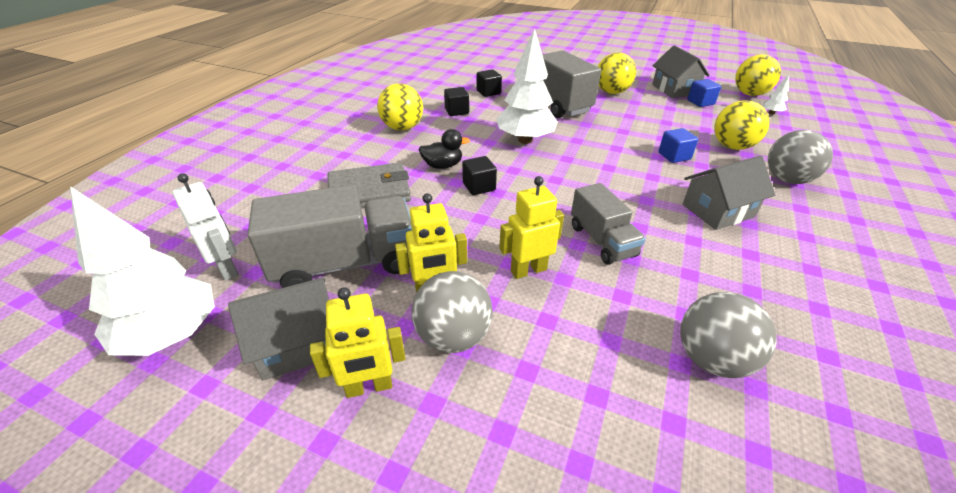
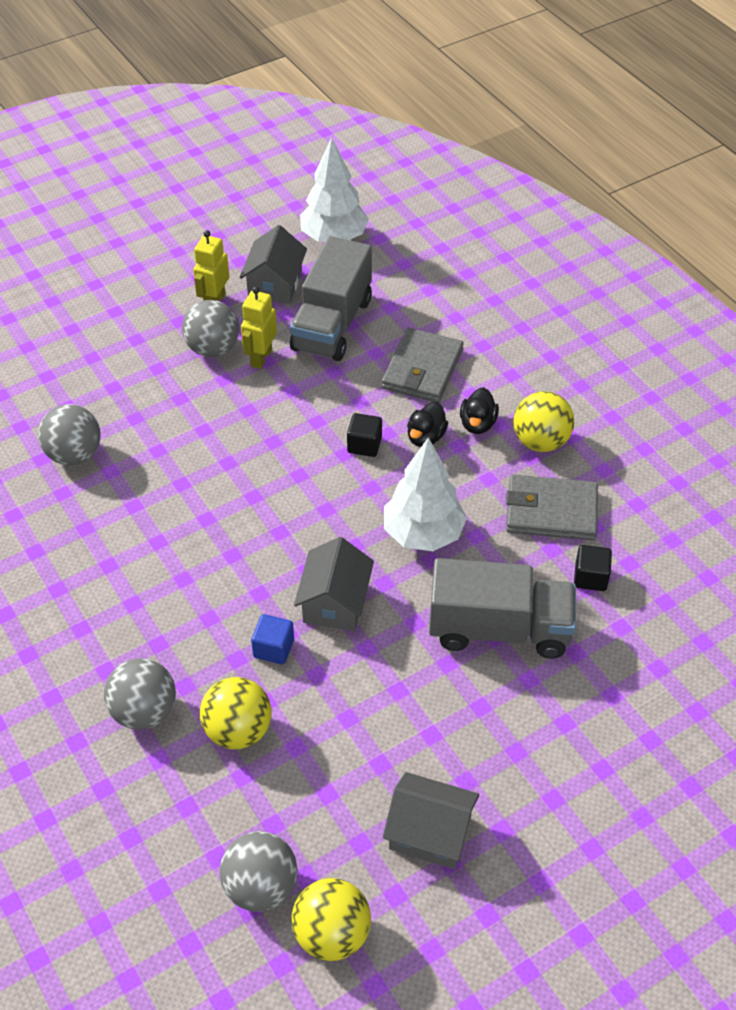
camera: 125 degrees right, 10 degrees up
white robot [173,173,238,280] -> none
black cube [444,87,469,116] -> grey wallet [506,474,598,540]
yellow robot [499,176,564,279] -> none
grey truck [571,183,646,265] -> none
yellow ball [598,53,636,94] -> none
grey house [682,156,775,230] -> grey house moved to [294,537,374,631]
blue cube [687,79,721,107] -> none
white tree [762,75,789,115] -> grey ball [220,831,298,912]
none -> black duck [460,387,499,434]

